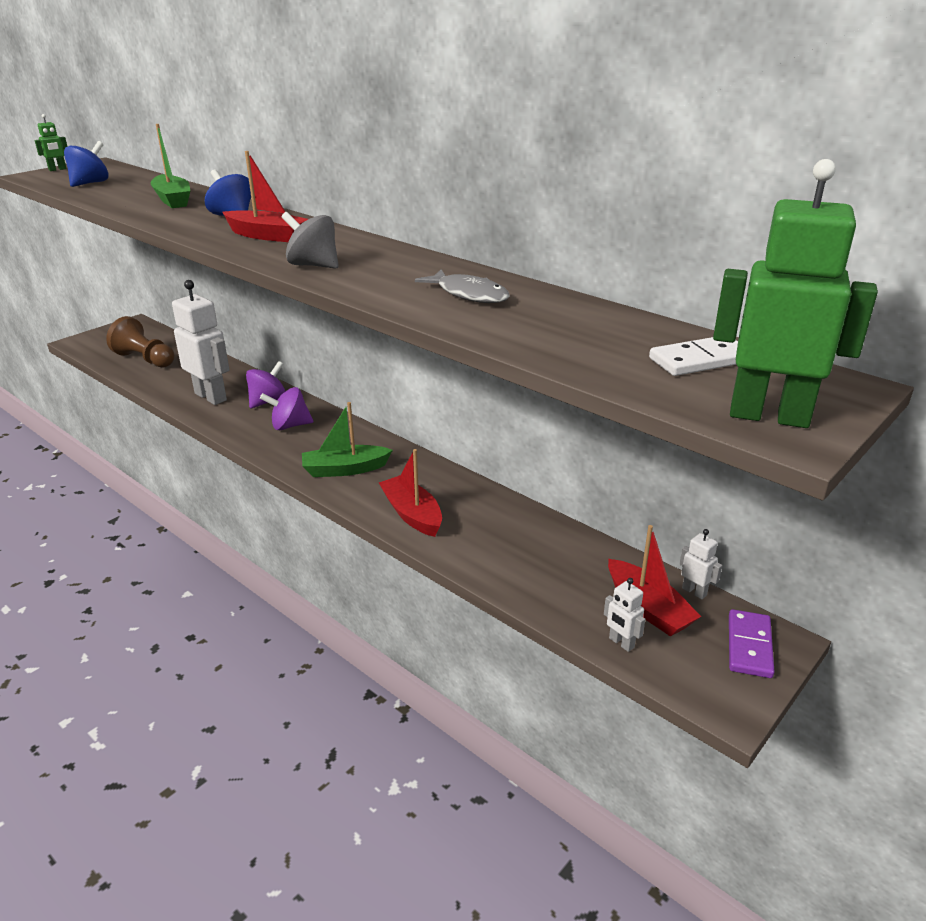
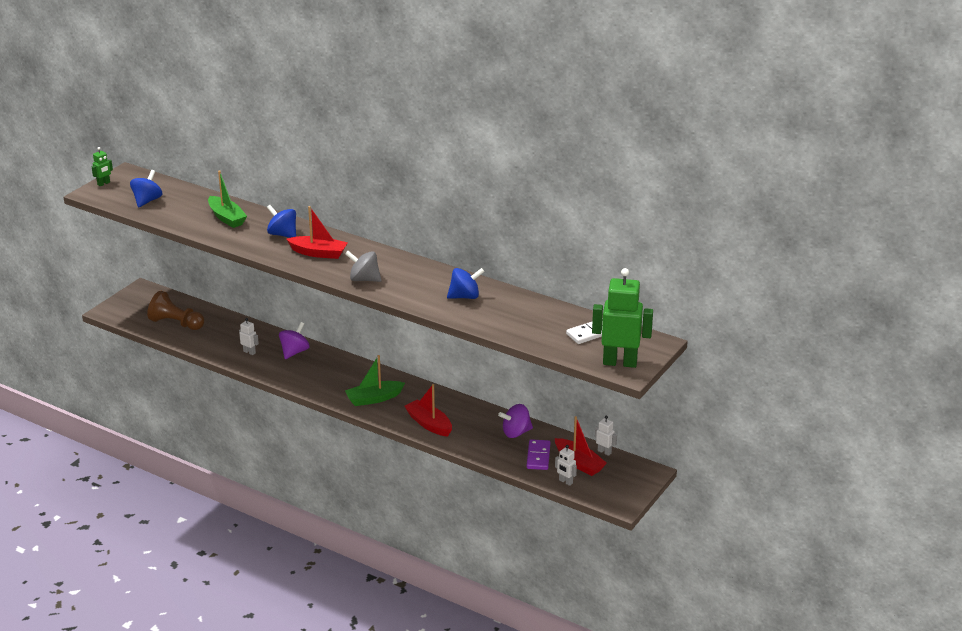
camera: 10 degrees left, 0 degrees up
white robot [172,280,230,405] -> white robot [239,318,259,355], size x0.45
purple spinning top [260,387,313,430] -> purple spinning top moved to [498,404,533,438]
grey fish [415,269,510,303] -> blue spinning top [447,268,485,299]
purple domino [729,609,775,678] -> purple domino moved to [526,439,550,470]

